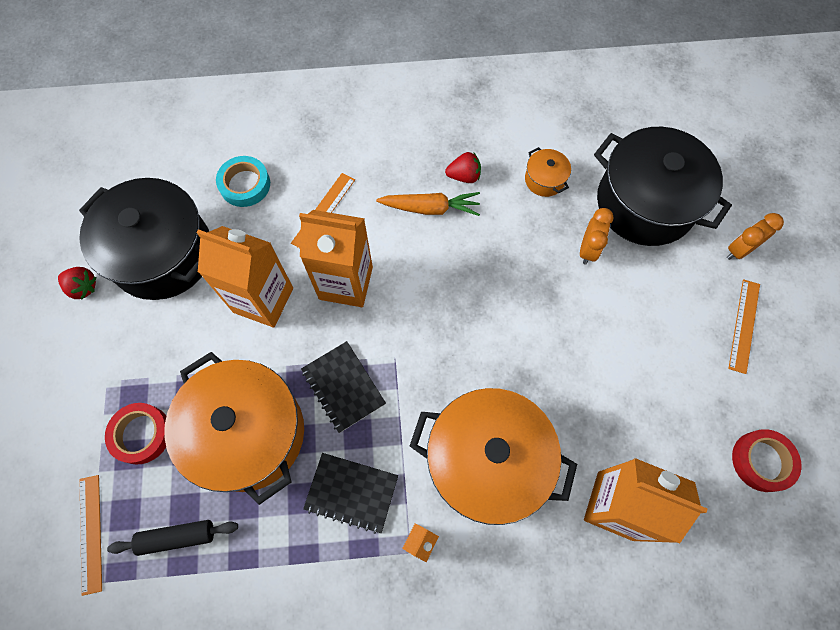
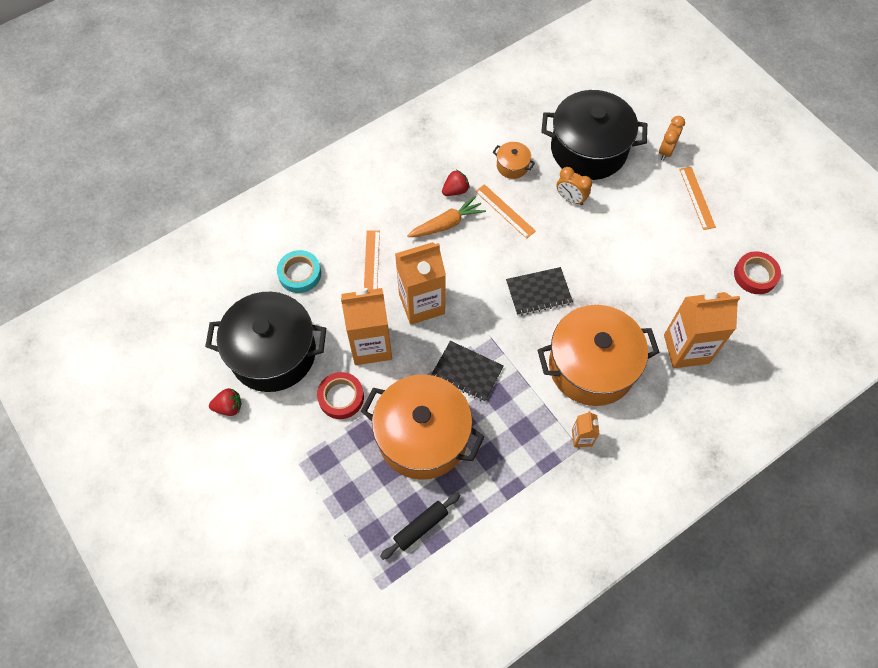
camera: 30 degrees left, 5 degrees down
orange ruler [79,475,102,596] -> orange ruler moved to [475,184,536,239]
red tape [105,403,166,465] -> red tape moved to [317,372,364,419]
black notebook [303,453,398,534] -> black notebook moved to [506,267,573,316]
orange clock [580,208,614,265] -> orange clock turned 135 degrees clockwise [556,167,592,205]

